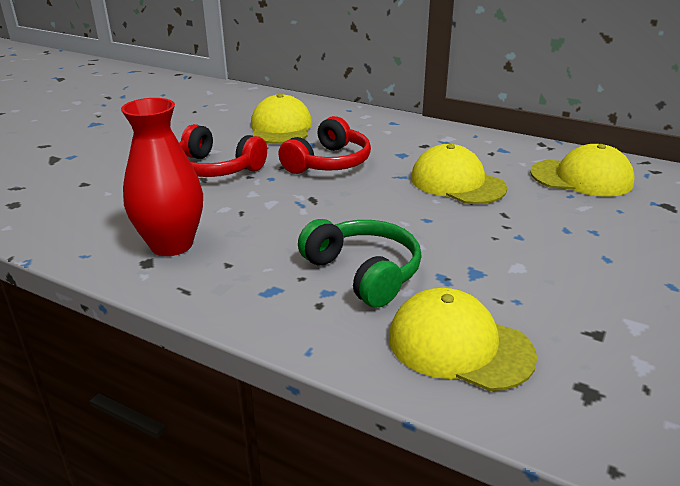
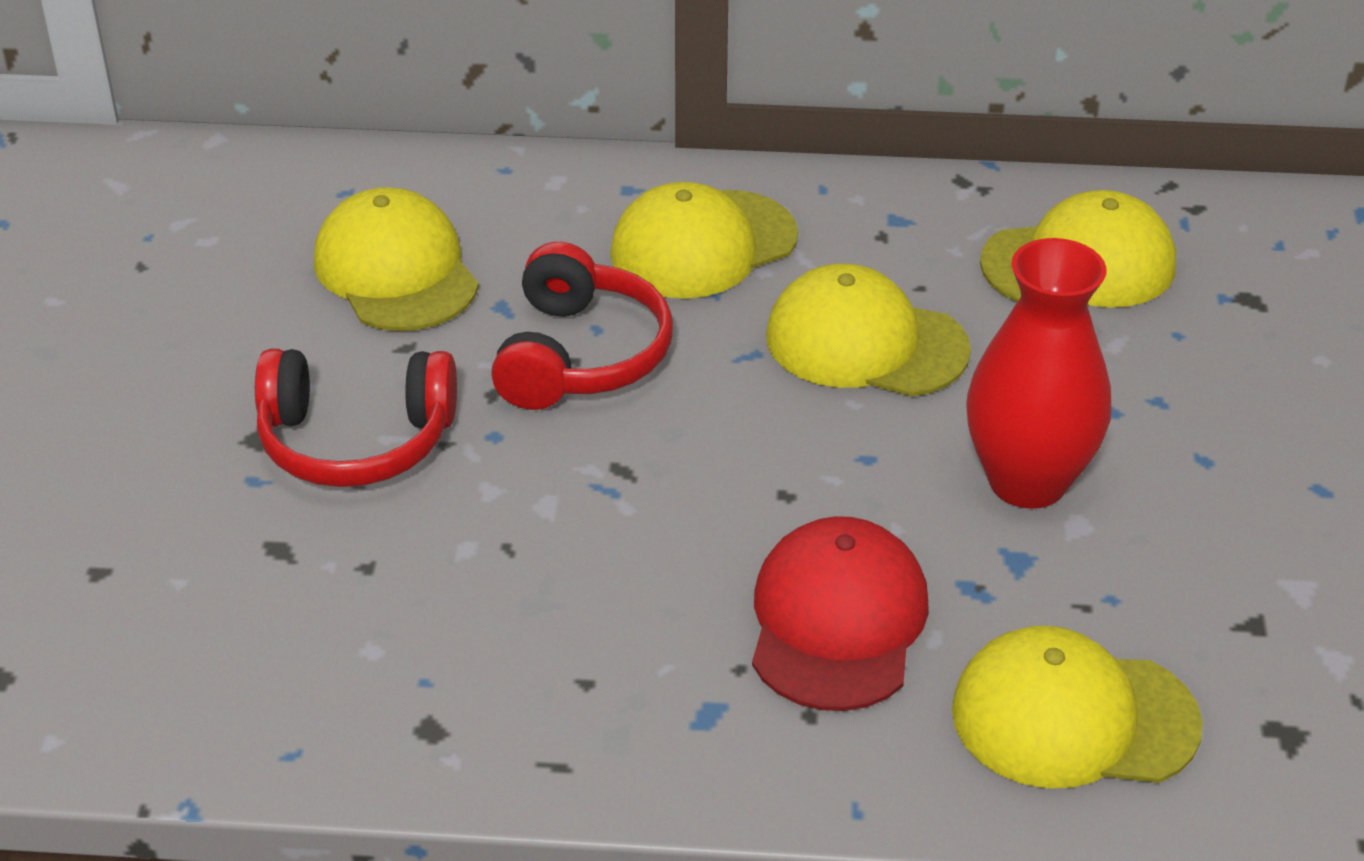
camera: 25 degrees left, 10 degrees up
red vase [121,98,203,256] -> red vase moved to [966,238,1111,509]
green headphones [298,219,422,308] -> red cap [752,516,929,711]
none -> yellow cap [610,182,798,299]

